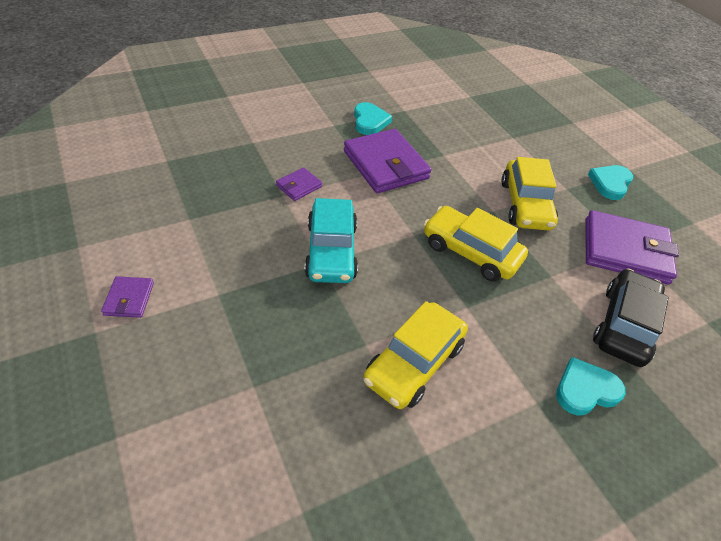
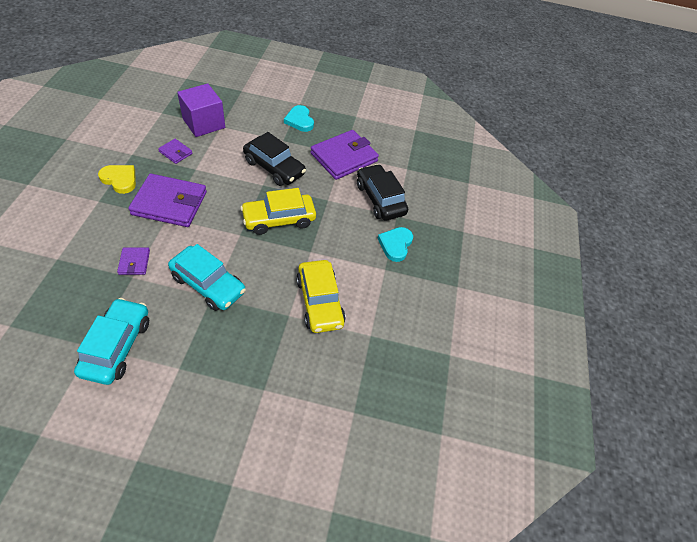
camera: 55 degrees left, 5 degrees up
purple wallet [101,276,154,318] -> purple wallet moved to [158,139,193,164]
turquoise heart [354,102,392,135] -> yellow heart [98,165,136,194]
yellow car [502,157,558,230] -> black car [243,132,306,186]
none -> turquoise car [74,298,149,385]
none -> purple cube [177,83,225,137]

